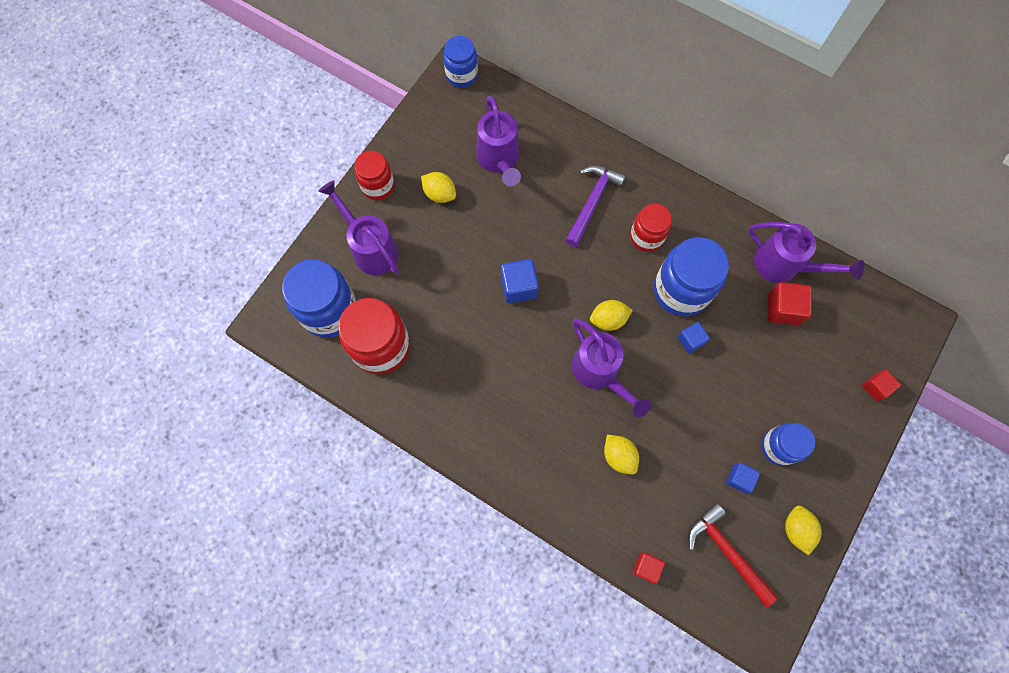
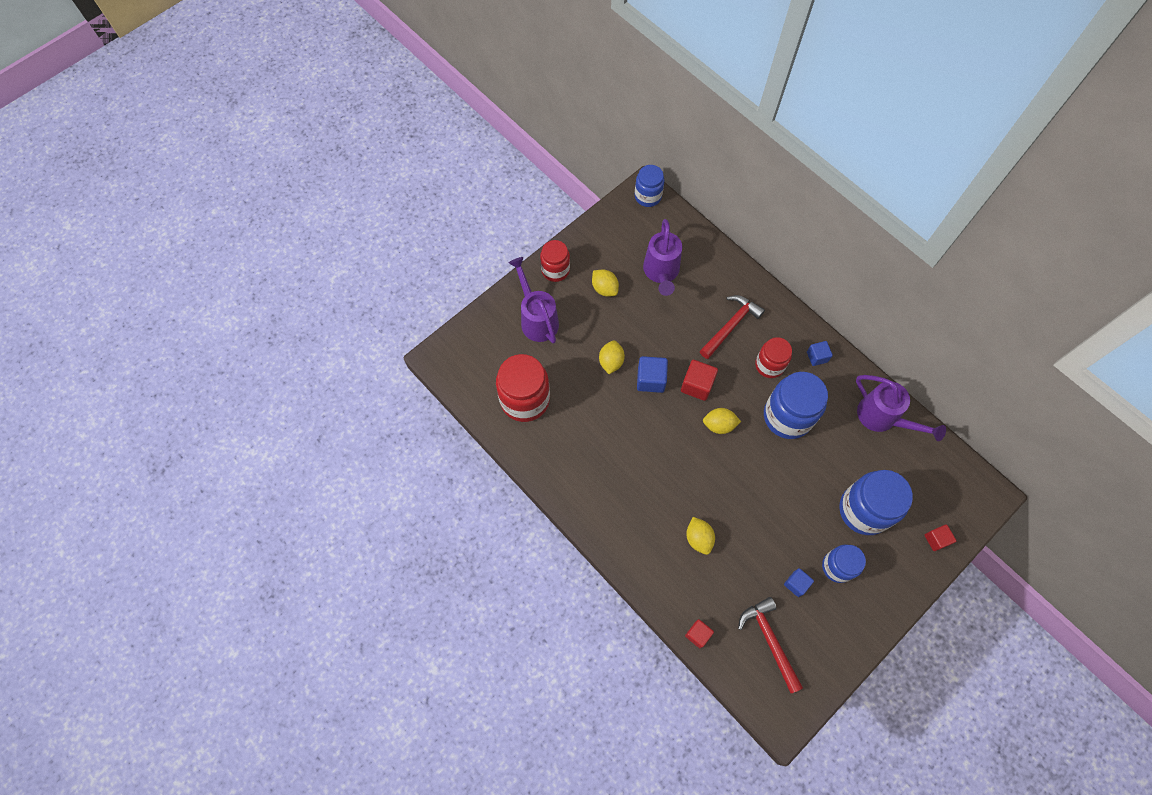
camera: 15 degrees right, 5 degrees down
blue jar [282,259,357,338] -> blue jar moved to [839,470,913,535]
purple hammer [566,165,626,247] -> red hammer [700,295,765,359]
purple watering can [572,318,651,417] -> none
blue cube [677,322,710,353] -> blue cube moved to [807,341,833,366]
red cube [768,282,812,325] -> red cube moved to [681,360,718,401]
yellow lemon [785,505,822,555] -> yellow lemon moved to [599,340,625,374]

